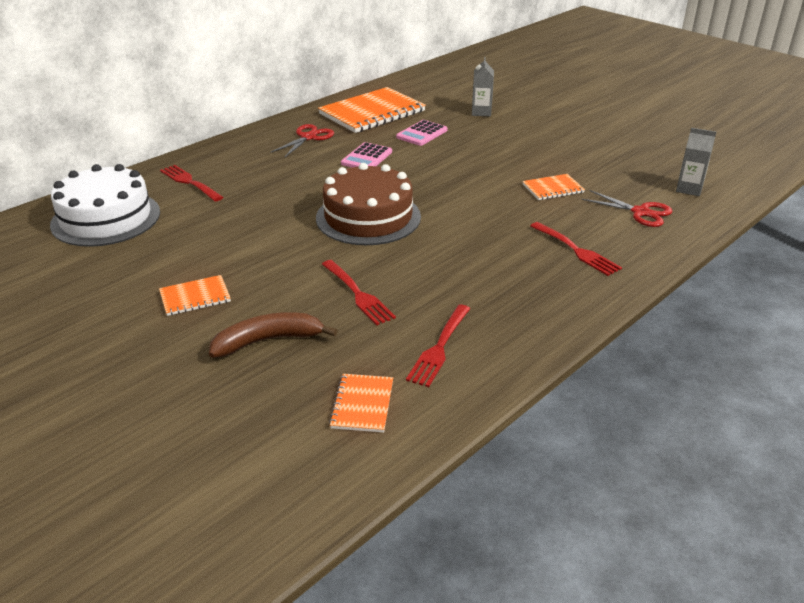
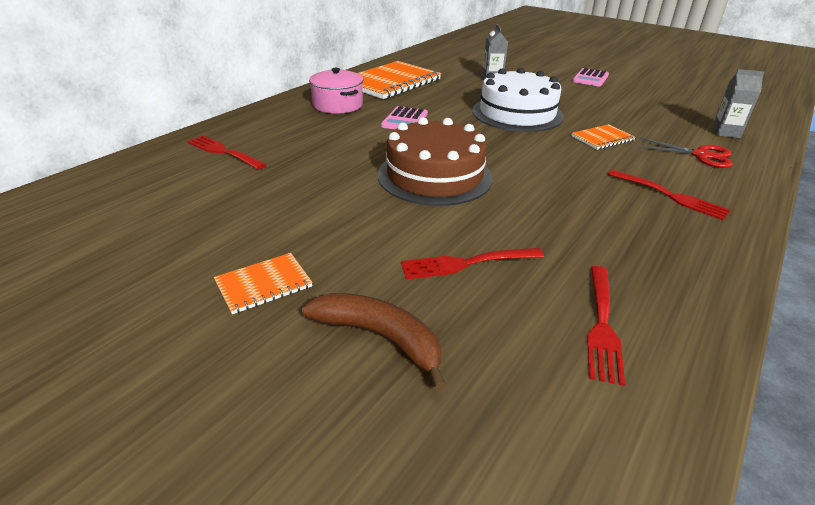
camera: 10 degrees left, 0 degrees up
white cake [50,164,160,247] -> white cake moved to [472,68,564,132]
brown banana [209,312,338,358] -> brown banana turned 60 degrees clockwise [302,293,446,390]
red scissors [270,124,334,158] -> pink pot [309,68,363,114]
red fork [322,260,396,325] -> red fork turned 120 degrees clockwise [401,248,544,279]
orange notebook [329,374,393,433] -> none
pink calculator [396,120,447,146] -> pink calculator moved to [572,68,609,87]

